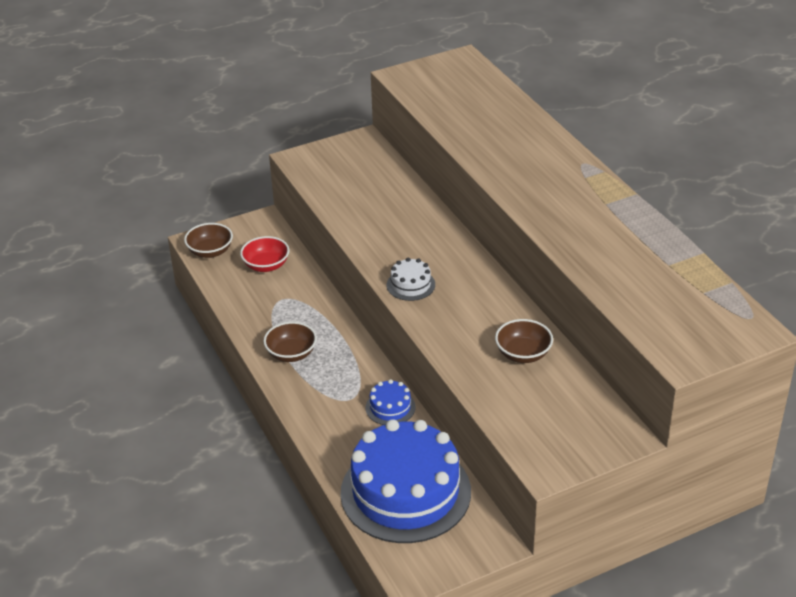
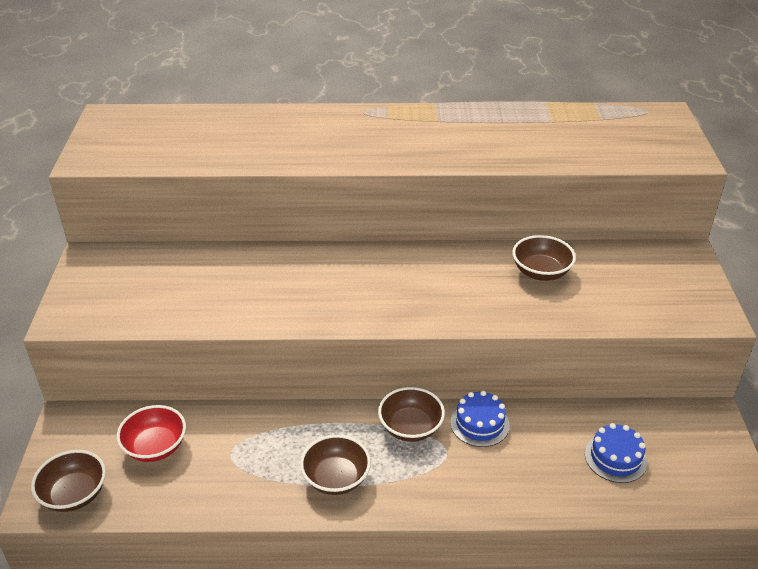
camera: 65 degrees left, 0 degrees up
blue cake [340,419,471,543] -> blue cake [585,423,647,483], size x0.41
white cake [387,258,435,301] -> none
none -> brown bowl [378,387,445,442]

